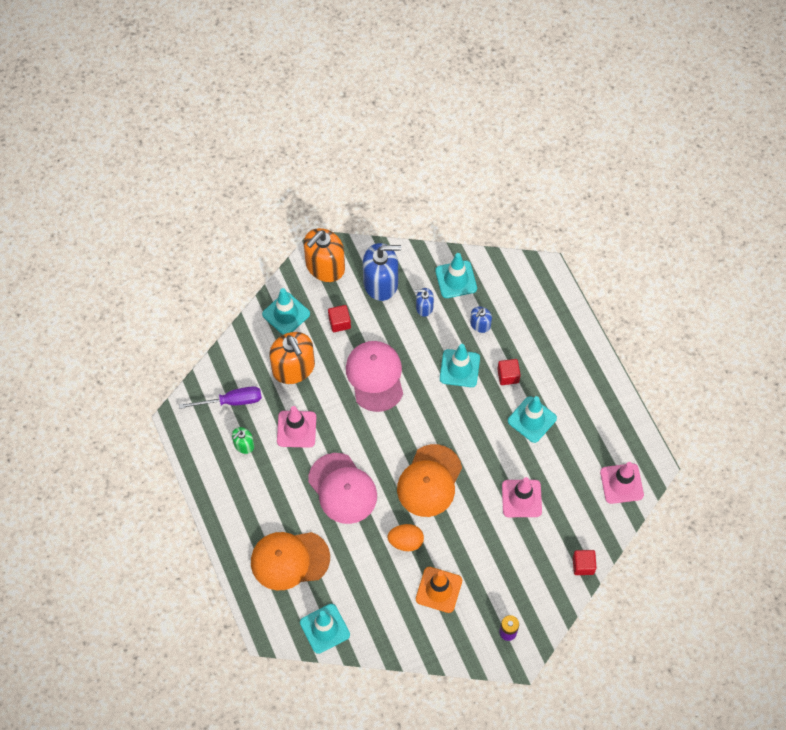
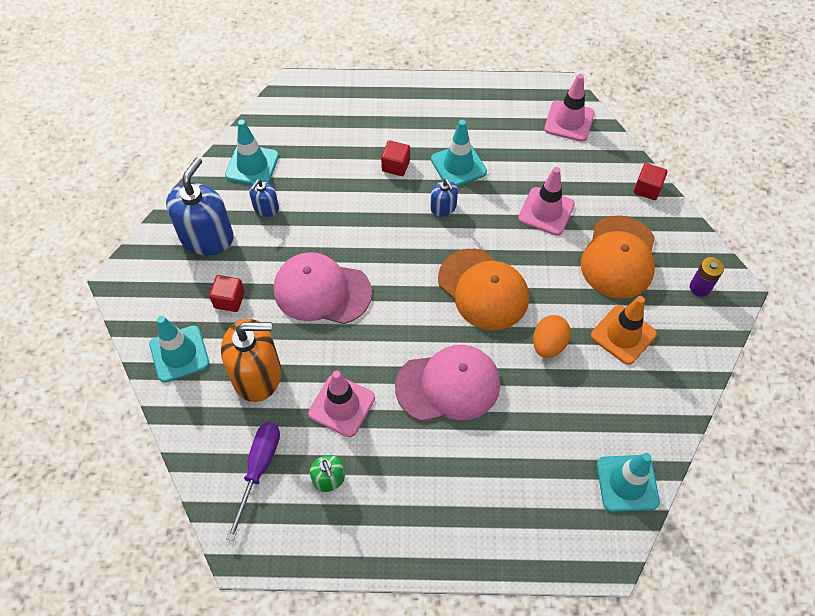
camera: 65 degrees left, 5 degrees down
orange cap [251,532,330,590] -> orange cap moved to [581,215,655,299]
orange soap dispenser [304,228,345,282] -> none
turquoise traffic cone [440,344,480,387] -> none
blue soap dispenser [470,307,492,333] -> blue soap dispenser moved to [430,179,458,216]

